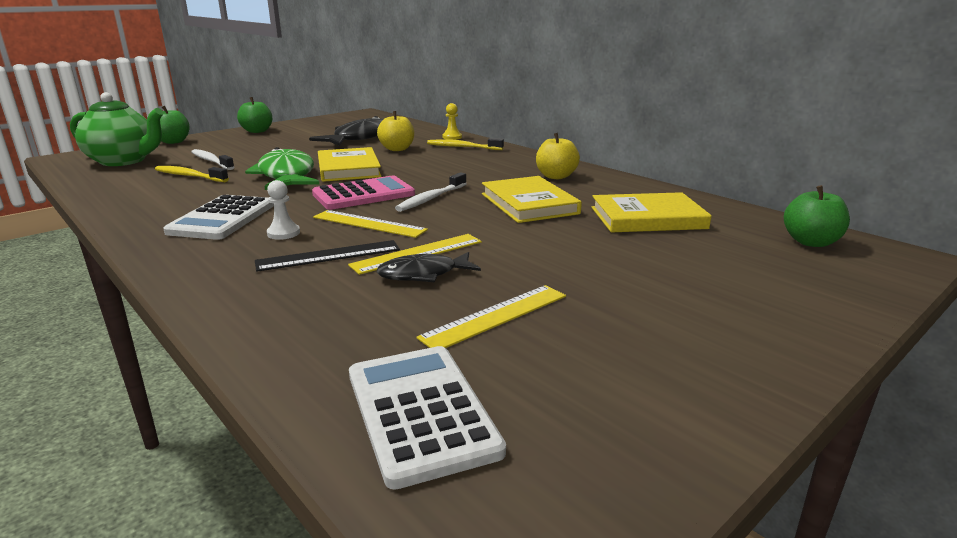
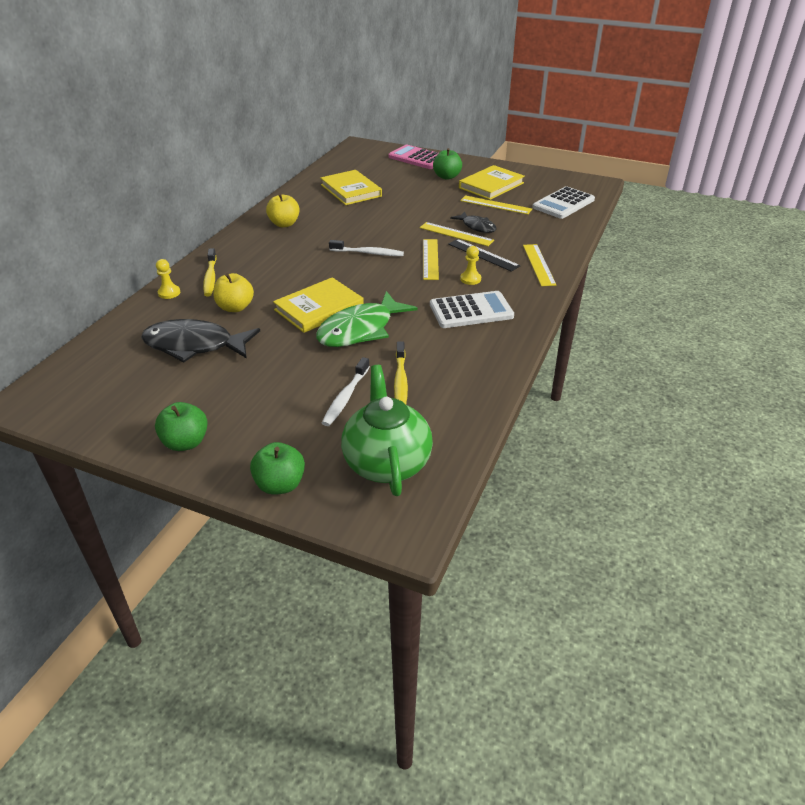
camera: 115 degrees left, 15 degrees up
white pawn [267,180,300,240] -> yellow pawn [460,246,481,285]
pink calculator [312,176,415,210] -> pink calculator moved to [388,145,439,169]
yellow book [482,176,582,223] -> yellow book moved to [459,165,525,200]
green apple [784,185,850,247] -> green apple moved to [433,148,462,180]
none -> yellow ruler [523,244,556,286]

